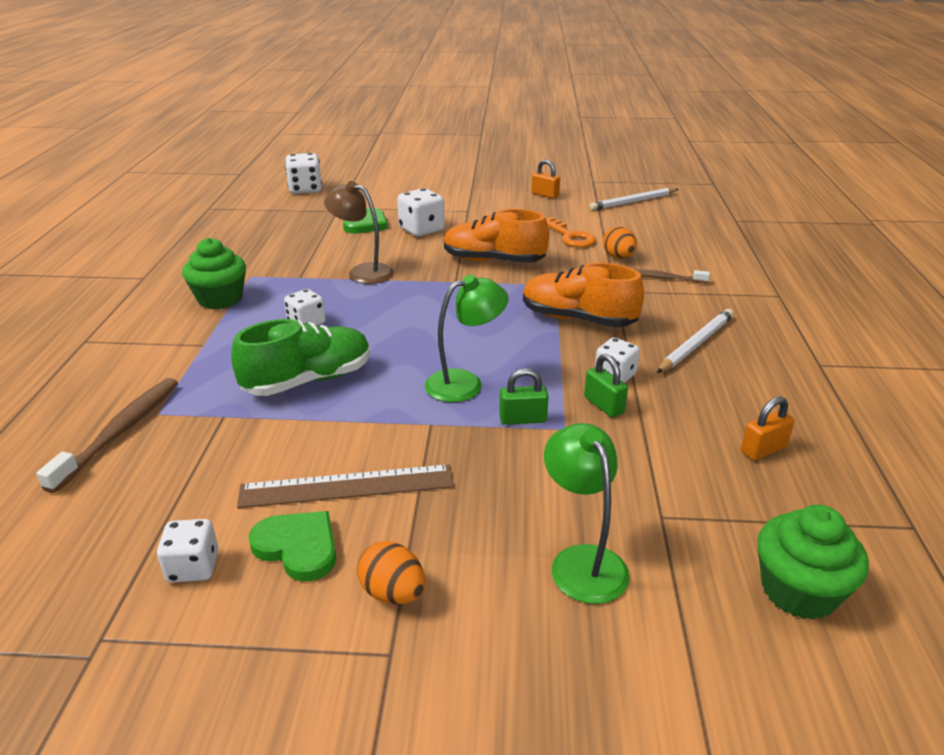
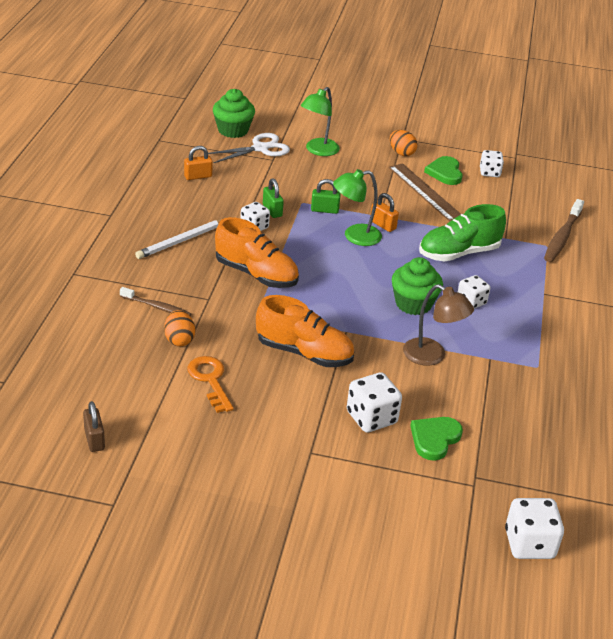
camera: 175 degrees left, 5 degrees up
green cupcake [182,238,246,309] -> green cupcake moved to [392,257,443,315]
brown ruler [237,464,454,508] -> brown ruler turned 60 degrees clockwise [389,163,461,221]
green heart [248,511,336,581] -> green heart turned 45 degrees clockwise [424,156,463,185]
orange padlock [531,160,560,199] -> orange padlock moved to [371,193,399,232]
green lamp [544,423,630,604] -> green lamp turned 45 degrees clockwise [301,87,340,156]
white pencil [589,188,678,210] -> brown padlock [83,401,105,452]
none -> white scissors [208,133,290,163]

